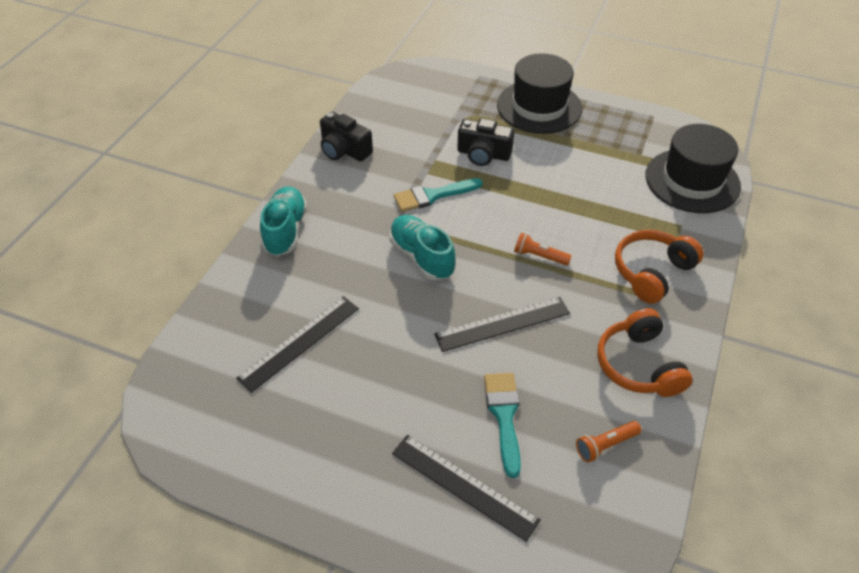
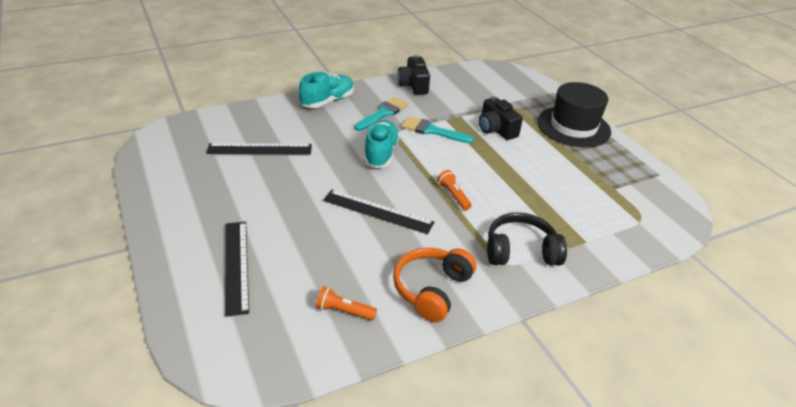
camera: 40 degrees right, 10 degrees down
turquoise brush [484,373,521,478] -> turquoise brush moved to [354,97,408,131]
orange headphones [615,230,704,304] -> black headphones [487,212,567,266]
black hat [645,124,741,213] -> none

